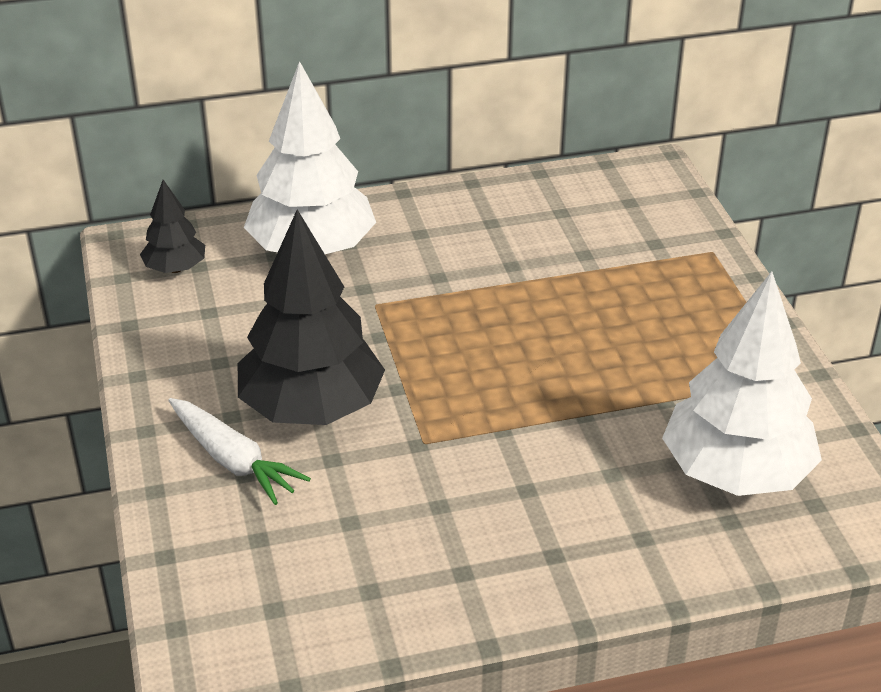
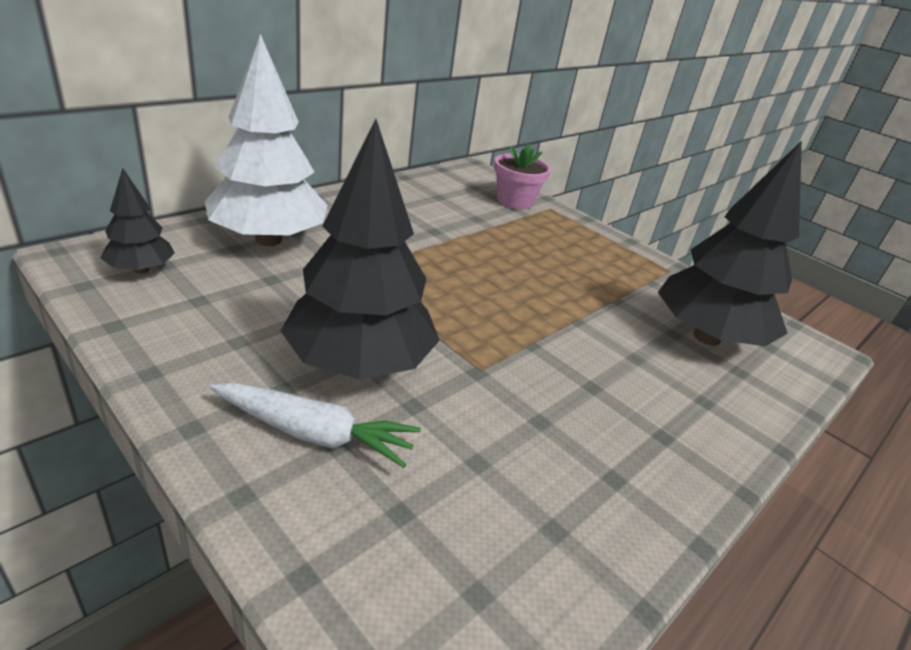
camera: 35 degrees left, 5 degrees down
white tree [662,271,822,496] -> black tree [658,141,802,346]
none -> pink flower pot [494,144,551,209]

